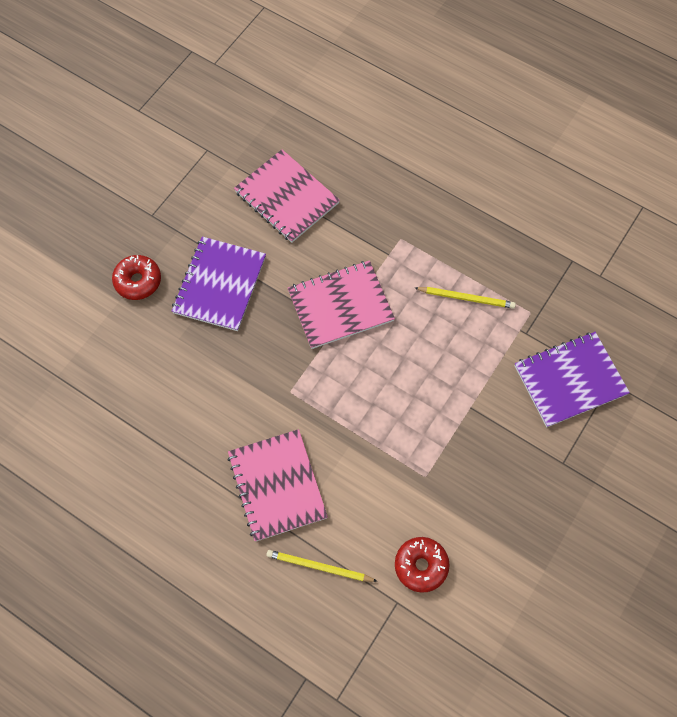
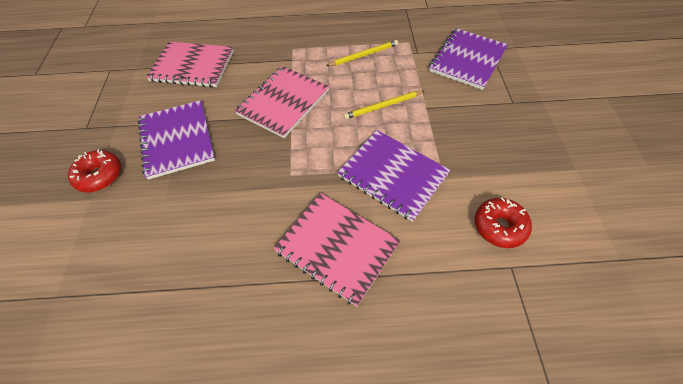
camera: 35 degrees left, 10 degrees down
yellow pencil [267,550,378,582] -> yellow pencil moved to [343,91,424,119]
none -> purple notebook [337,130,451,222]

